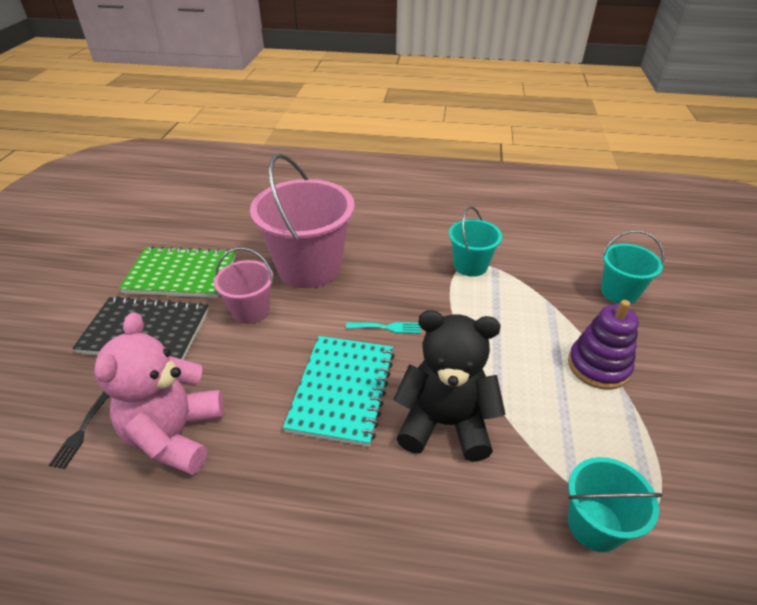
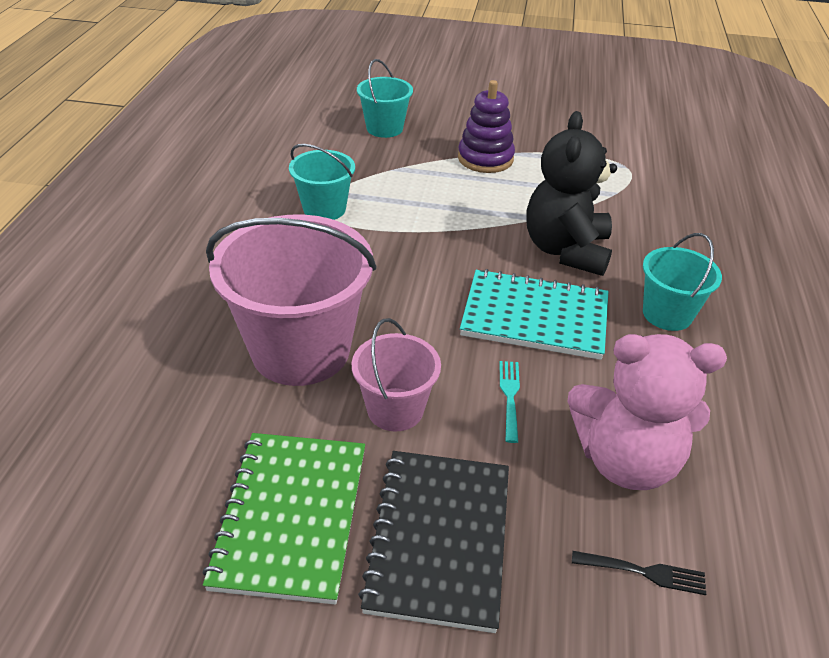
camera: 90 degrees left, 0 degrees up
turquoise fork [346,322,421,334] -> turquoise fork moved to [499,361,520,443]
turquoise bucket [568,457,663,552] -> turquoise bucket moved to [643,233,722,331]

